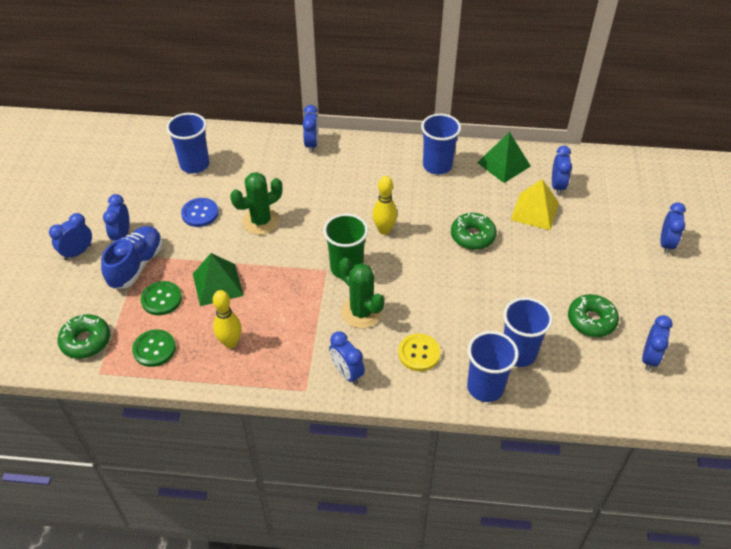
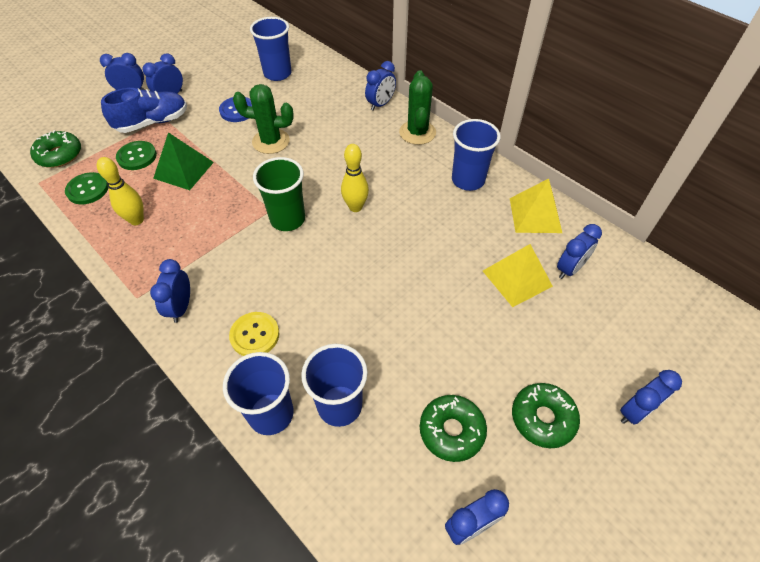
camera: 40 degrees right, 5 degrees up
green cactus [339,258,384,329] -> green cactus moved to [399,70,436,145]
green donut [451,213,497,250] -> green donut moved to [512,383,580,448]
green pyramid [477,132,531,183] -> yellow pyramid [510,178,562,233]

